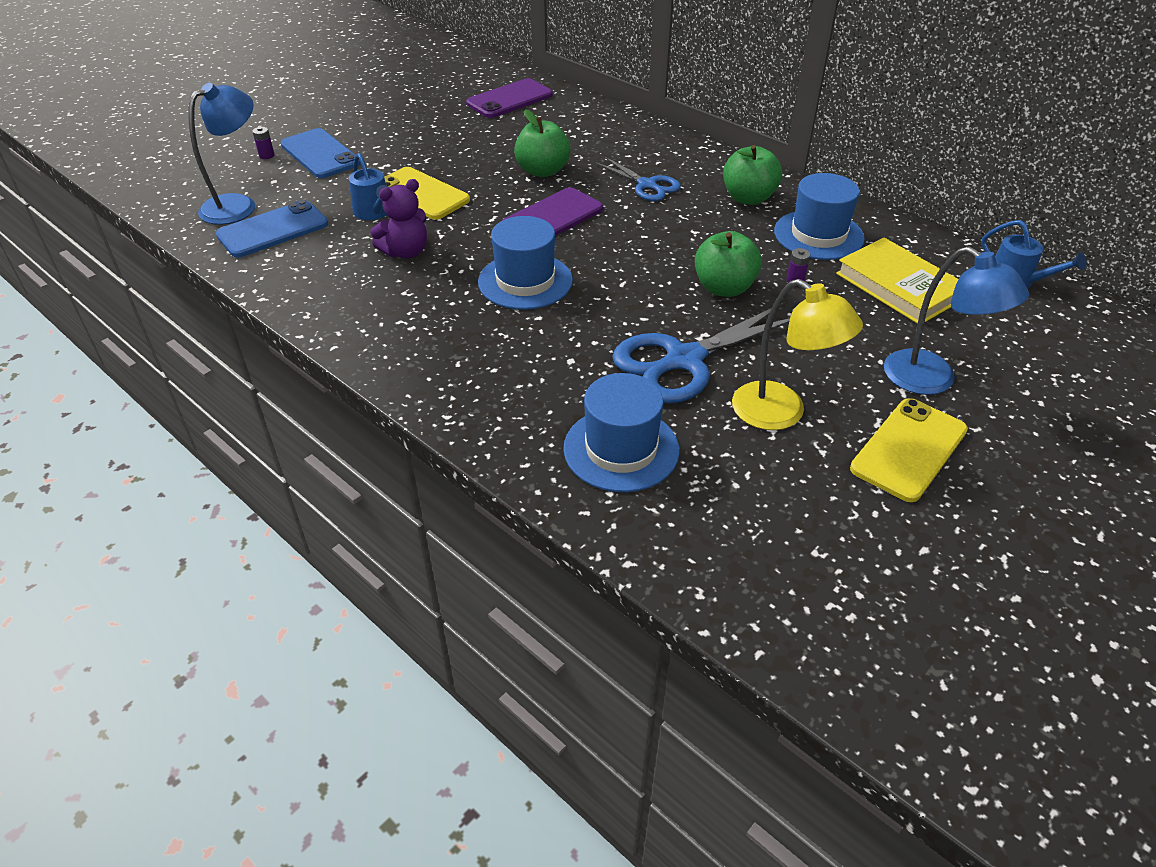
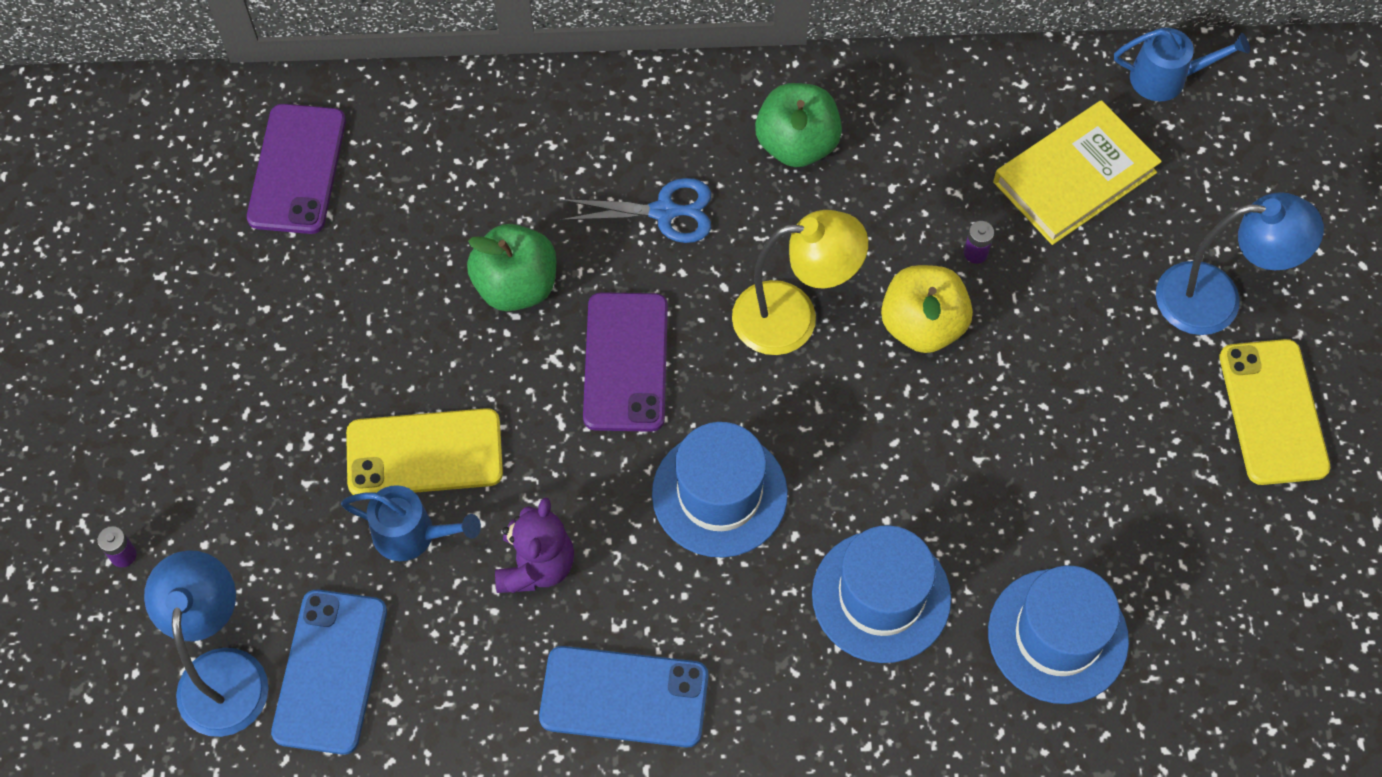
camera: 45 degrees left, 20 degrees up
blue phone [281,128,361,178] -> blue phone moved to [539,646,708,748]
blue scissors [612,302,790,404] -> none
green apple [695,231,762,297] -> yellow apple [881,265,973,353]
yellow lamp [732,279,863,430] -> yellow lamp moved to [732,210,868,355]
blue hat [774,173,865,260] -> blue hat moved to [812,525,951,663]
yellow book [836,237,958,324] -> yellow book turned 45 degrees counterclockwise [993,100,1162,245]

